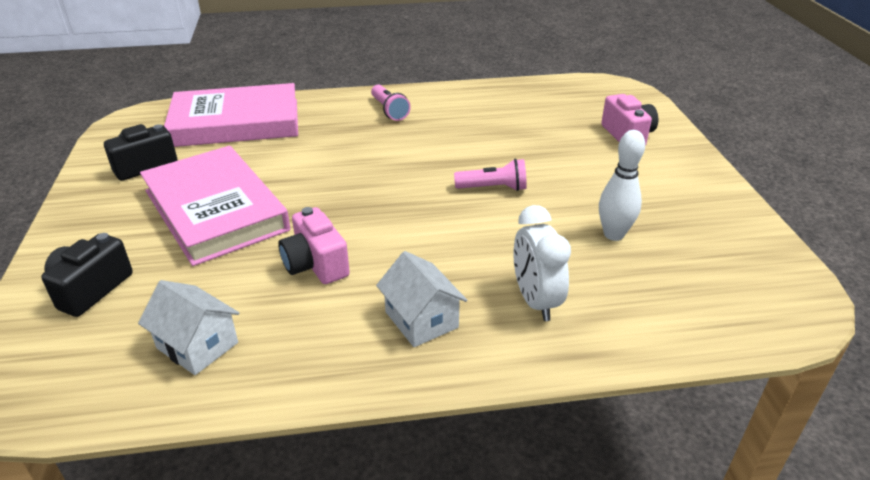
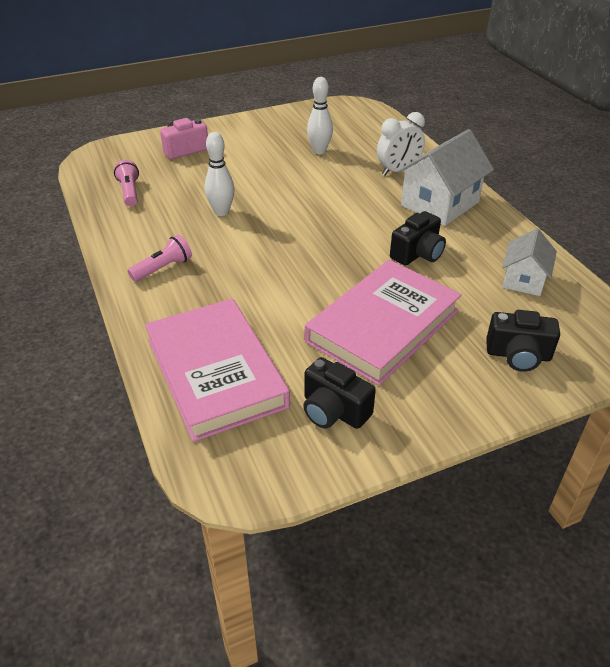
camera: 105 degrees left, 5 degrees up
pink camera [278,207,350,284] -> black camera [390,211,446,266]
white house [376,251,467,347] -> white house [397,129,494,226], size x1.67
pink flashlight [454,159,527,191] -> pink flashlight moved to [114,160,139,206]
none -> white bowling pin [205,132,235,216]

